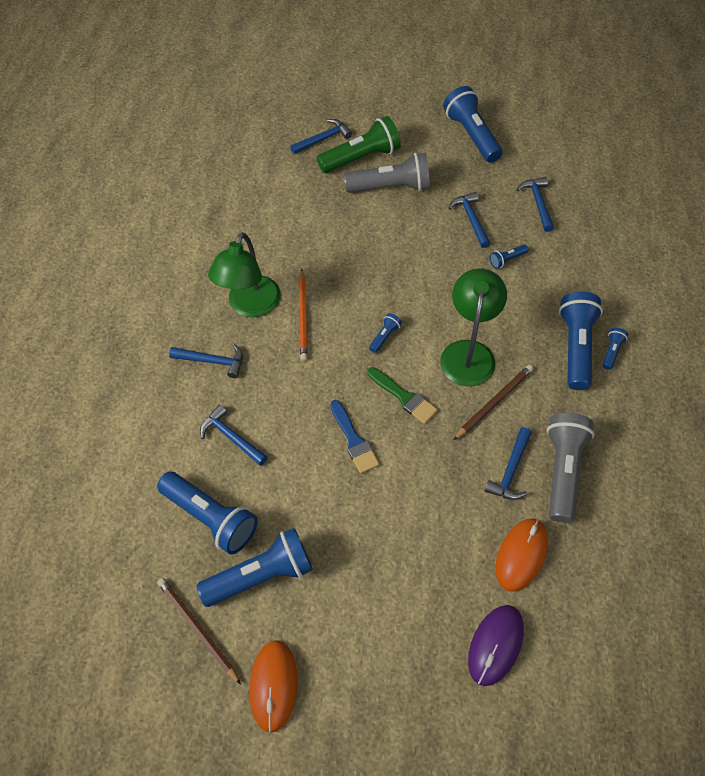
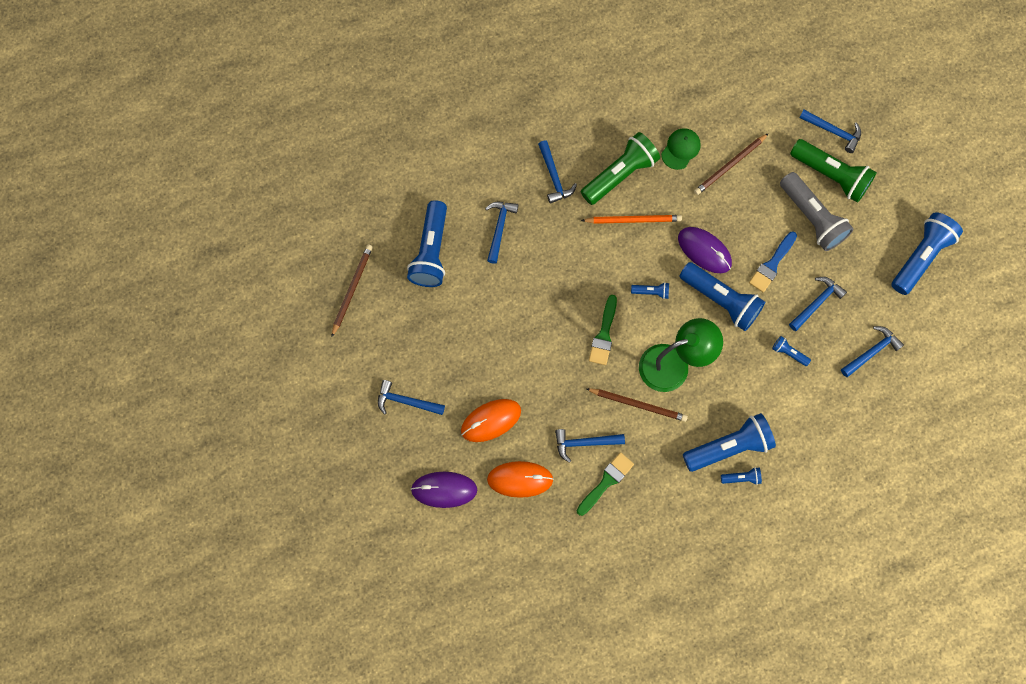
camera: 60 degrees right, 15 degrees up
blue flashlight [197,528,313,607] -> blue flashlight moved to [679,262,765,331]
green lamp [208,232,281,317] -> green flashlight [581,132,660,205]
orange mouse [250,640,298,733] -> orange mouse moved to [461,399,521,442]
orange pencil [299,269,308,361] -> orange pencil turned 150 degrees counterclockwise [581,215,682,224]
blue brush [330,400,379,474] -> blue brush moved to [749,232,797,292]
grey flashlight [547,413,594,523] -> green brush [577,452,634,516]
none -> blue hammer [378,380,445,415]
none -> green cap [661,128,701,170]
none -> purple mouse [678,227,732,273]
none -> brown pencil [694,133,769,195]

